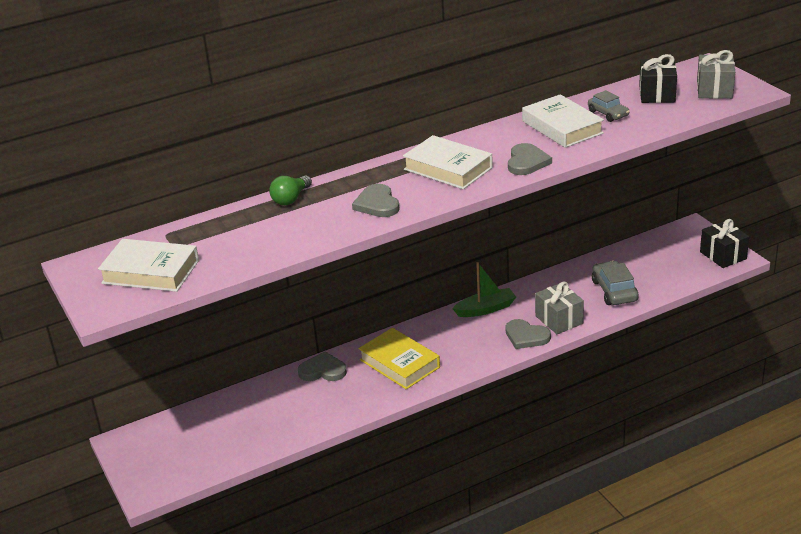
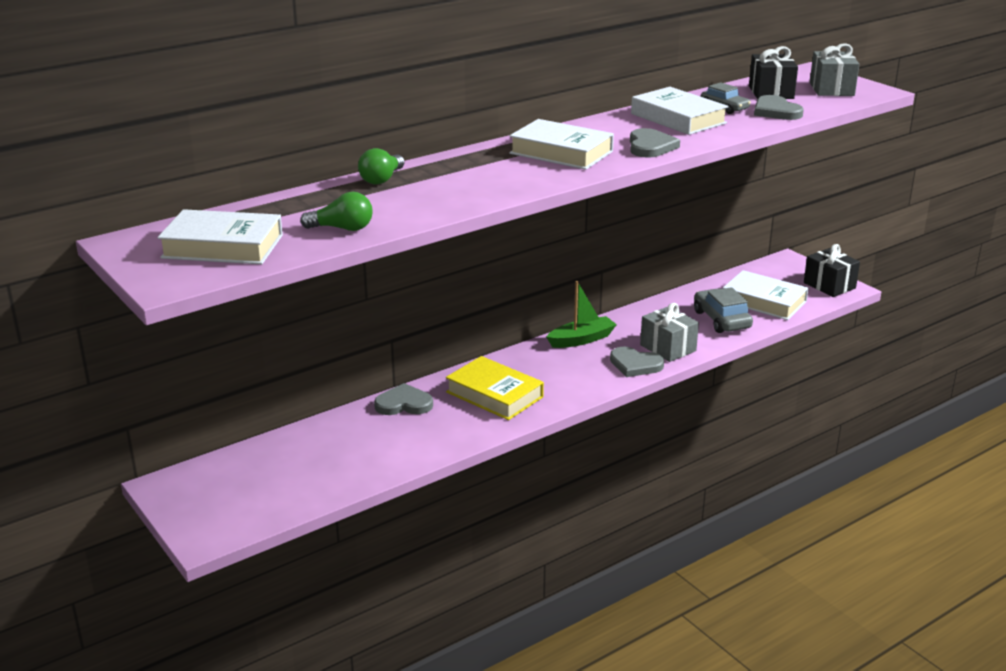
camera: 10 degrees left, 5 degrees down
grey heart [352,184,400,217] -> grey heart moved to [754,95,804,120]
none -> green light bulb [300,192,373,231]
none -> white book [723,270,809,320]

